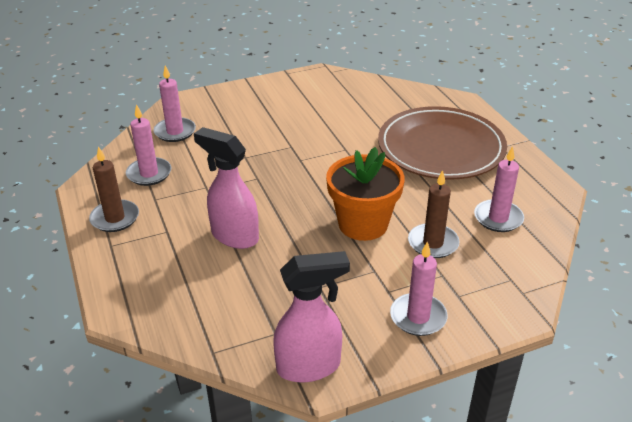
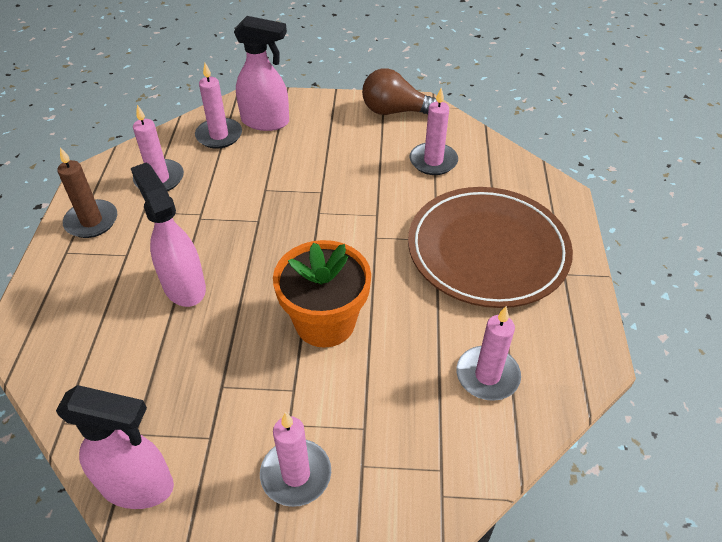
camera: 25 degrees right, 10 degrees up
brown candle [408,170,460,258] -> none
none -> pink spray bottle [234,16,289,131]
none -> brown light bulb [362,68,437,115]
none -> pink candle [410,88,458,175]

